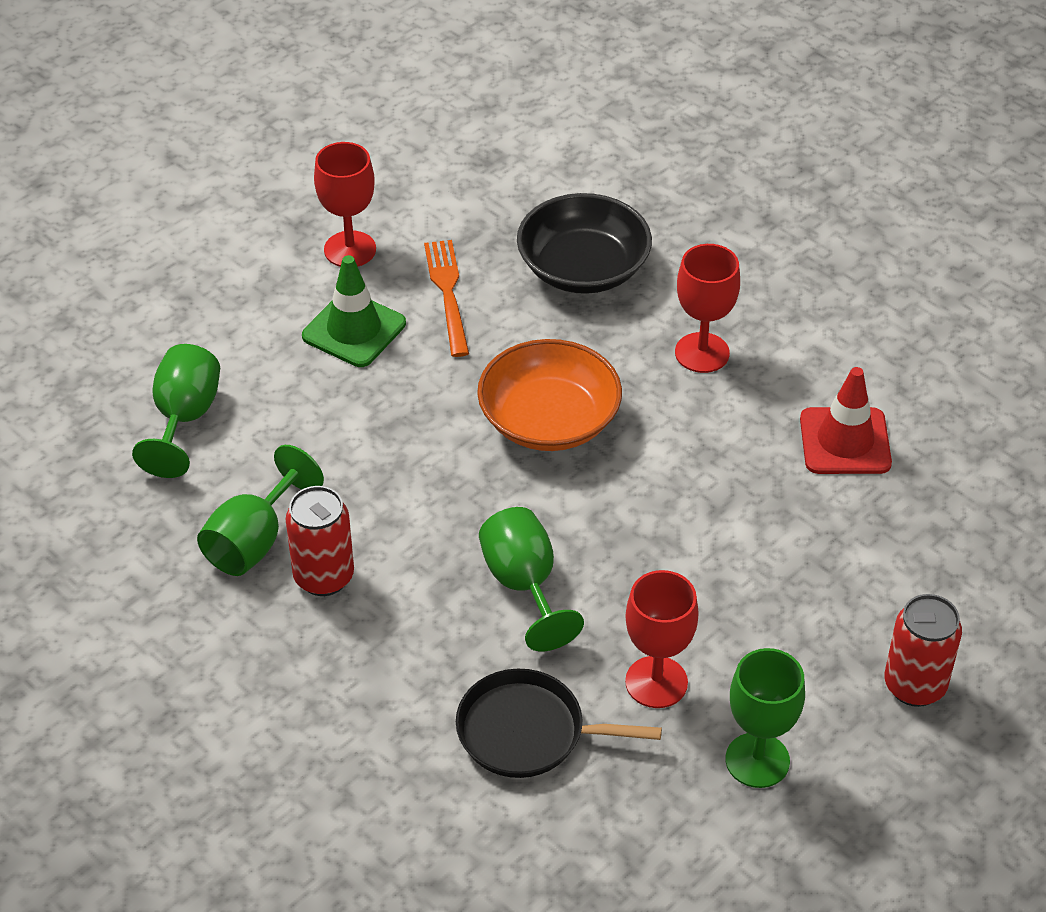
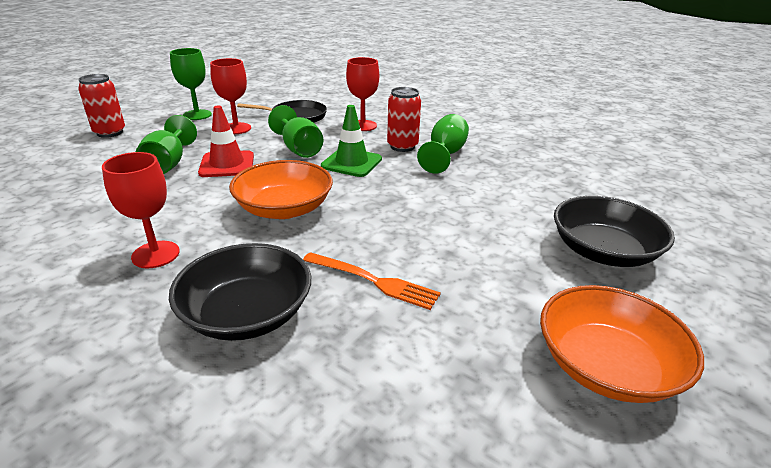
camera: 170 degrees right, 15 degrees down
green goblet [132,344,220,478] -> green goblet moved to [136,115,197,174]
green traffic cone [302,255,406,367] -> green traffic cone moved to [321,105,382,177]
red goblet [314,142,376,267] -> red goblet moved to [346,57,379,131]
orange fork [424,240,469,357] -> orange fork turned 45 degrees counterclockwise [303,252,441,310]
red traffic cone [800,367,892,474] -> red traffic cone moved to [198,105,254,177]
none -> orange bowl [540,285,704,403]
none -> black bowl [554,196,675,267]

